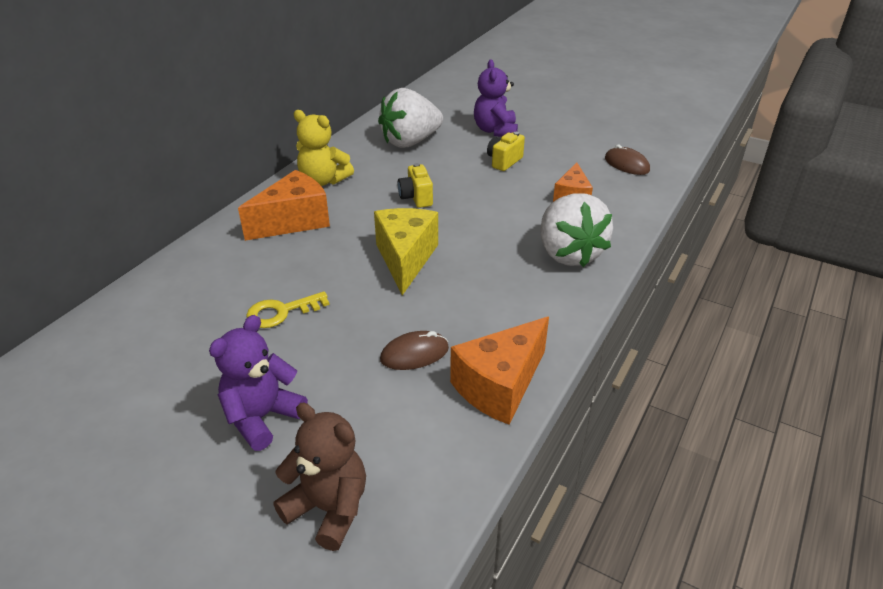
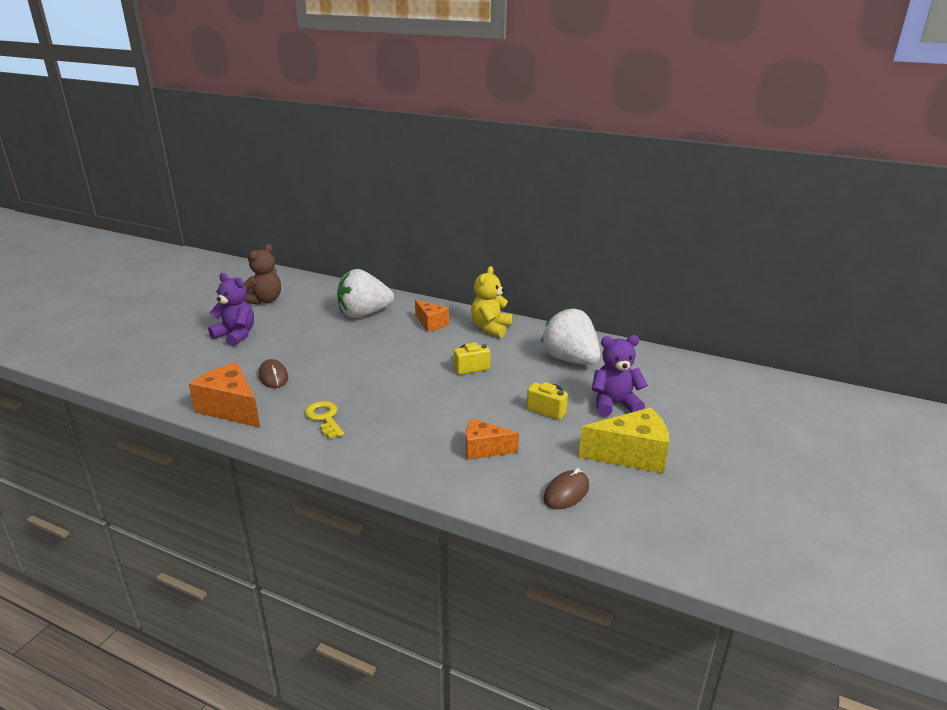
camera: 85 degrees right, 10 degrees down
orange cheese [238,170,330,241] -> orange cheese [415,300,449,332], size x0.64
yellow key [246,292,330,328] -> yellow key moved to [305,401,344,439]
brown teddy bear [273,403,366,551] -> brown teddy bear moved to [244,244,281,305]
yellow cheese [374,208,438,295] -> yellow cheese moved to [579,407,669,474]
white strawberry [540,193,613,267] -> white strawberry moved to [337,269,394,318]

